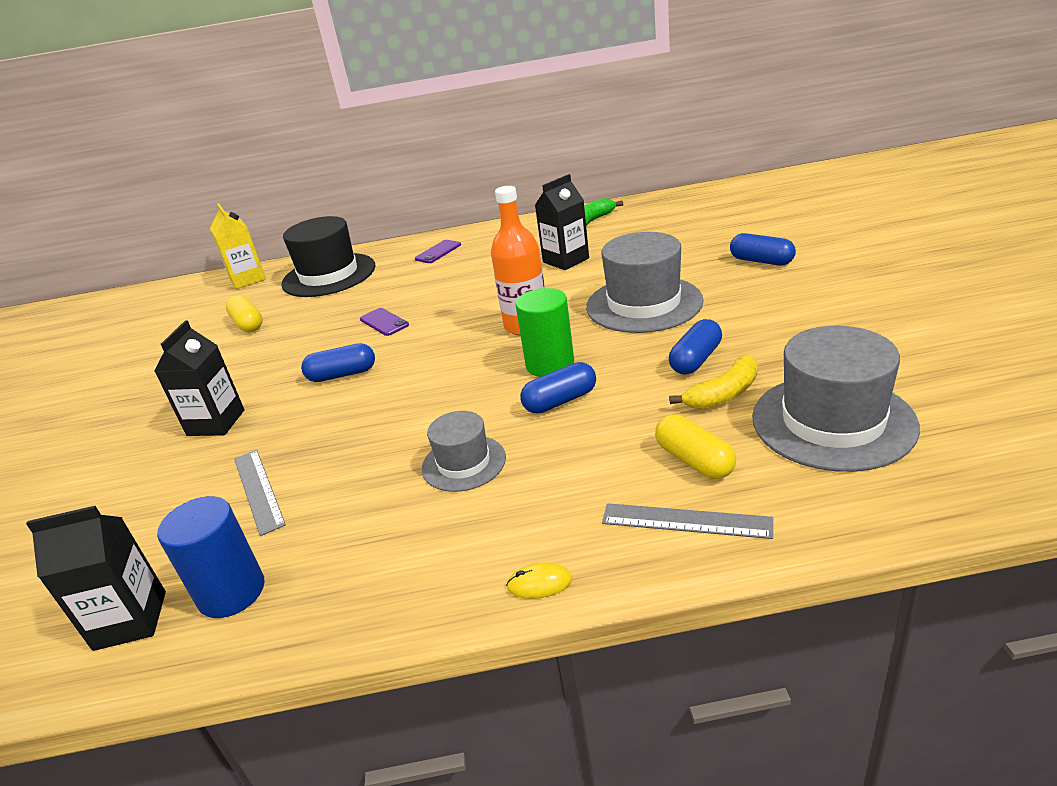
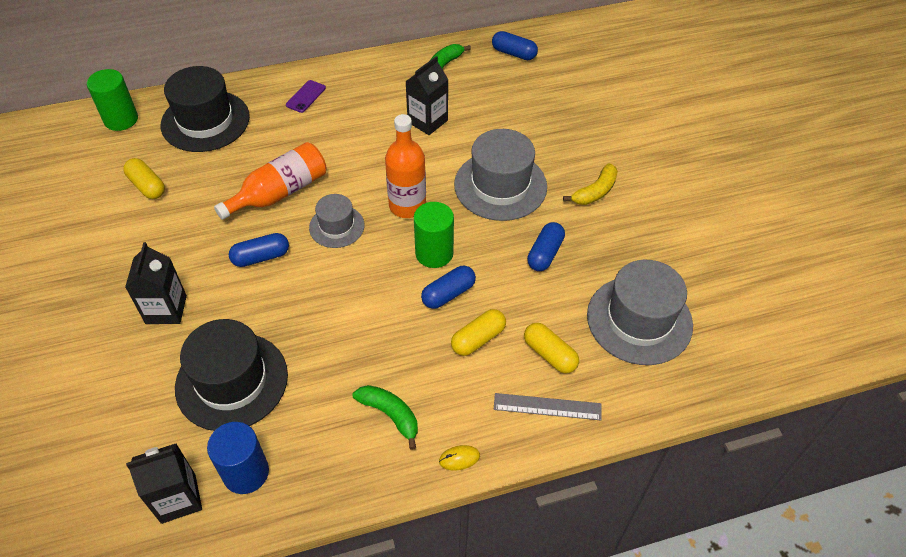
camera: 15 degrees left, 20 degrees up
yellow carton [210,203,266,289] -> green cylinder [87,69,138,131]
grey ruler [234,450,286,536] -> black hat [175,319,288,431]
purple phone [360,308,409,336] -> orange bottle [214,142,327,220]
grey hat [422,411,506,492] -> grey hat moved to [309,194,365,248]
yellow banana [669,355,758,409] -> yellow banana moved to [563,163,618,205]
blue capsule [730,233,796,266] -> blue capsule moved to [492,31,538,60]
none -> green banana [353,385,418,450]
none -> yellow capsule [451,309,506,356]

